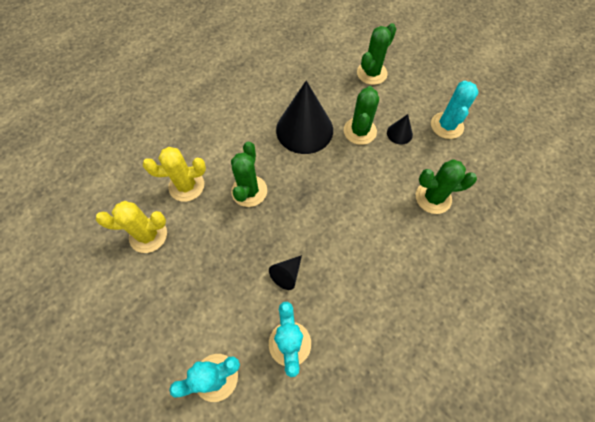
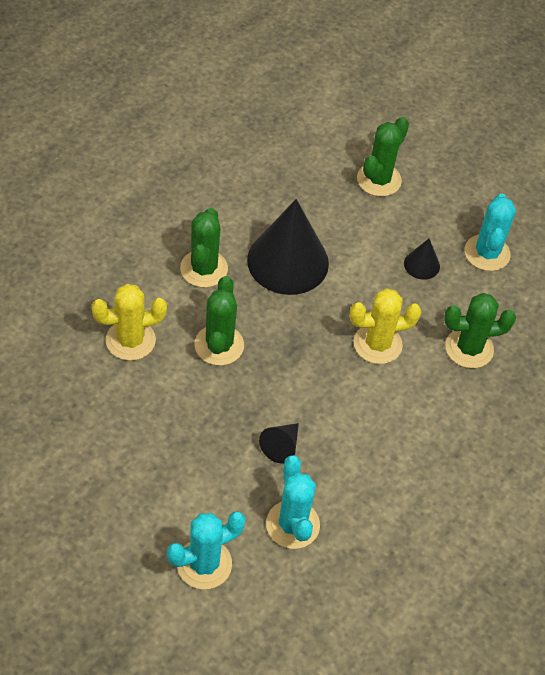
camera: 10 degrees left, 10 degrees down
yellow cactus [96,201,167,253] -> yellow cactus moved to [350,288,422,364]
green cactus [344,86,379,145] -> green cactus moved to [180,208,228,288]

